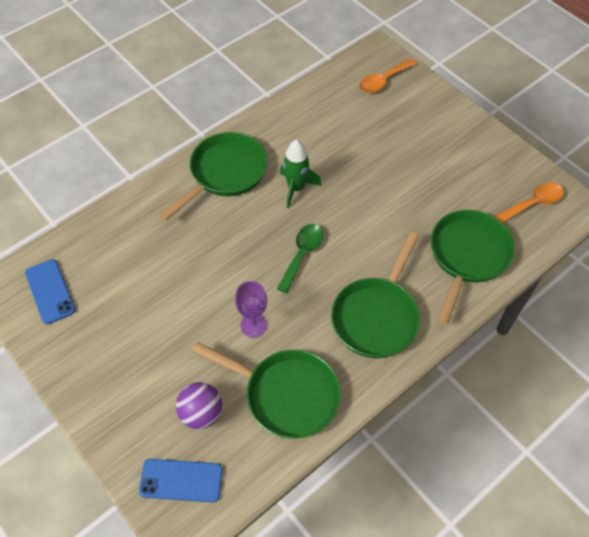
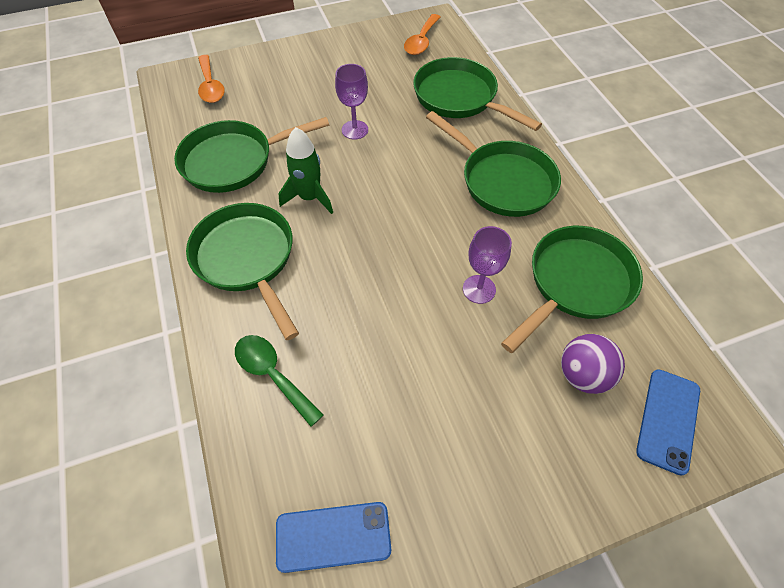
camera: 70 degrees left, 0 degrees up
green spoon [277,224,323,293] -> green spoon moved to [235,335,324,426]
orange spoon [494,183,564,223] -> orange spoon turned 150 degrees counterclockwise [404,14,440,55]
none -> green pan [174,117,329,193]
none -> purple goblet [335,64,368,140]

